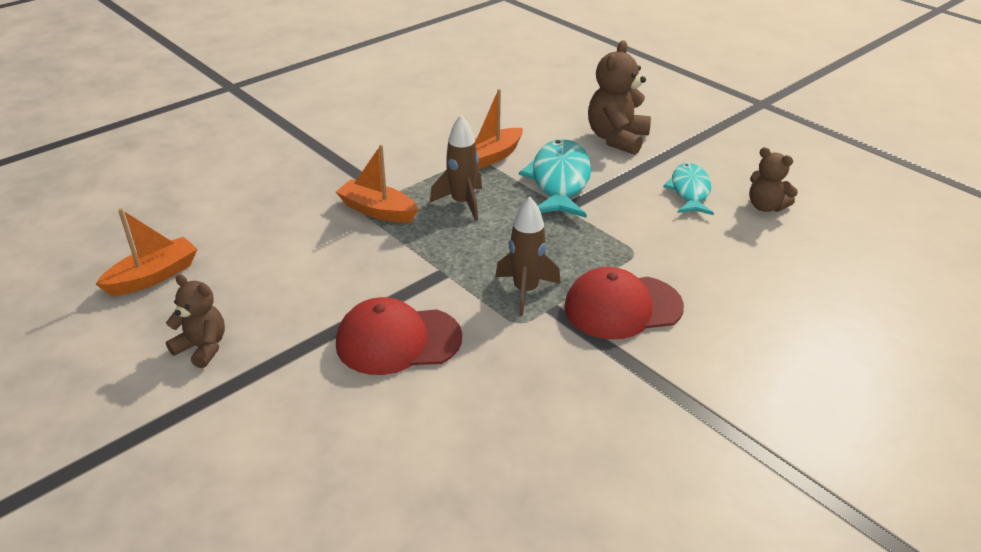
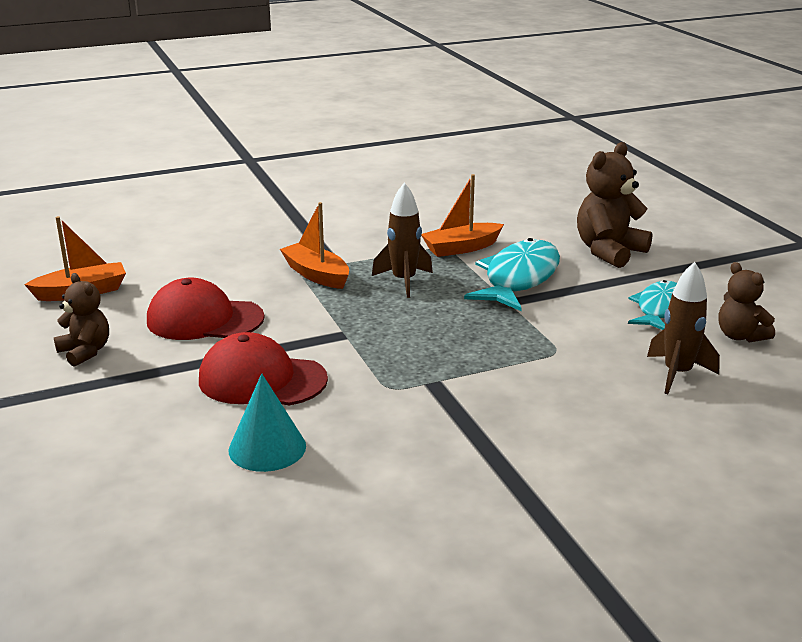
camera: 20 degrees right, 10 degrees down
brown rocket [495,197,561,316] -> brown rocket moved to [647,262,720,394]
red cap [564,267,684,339] -> red cap moved to [147,278,265,340]
none -> turquoise cone [229,373,306,472]

